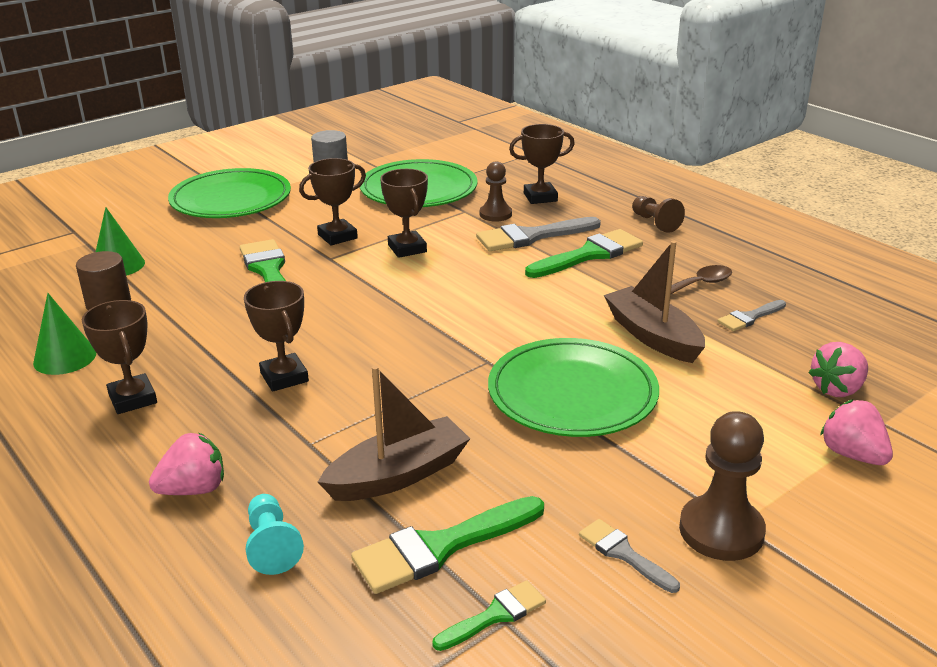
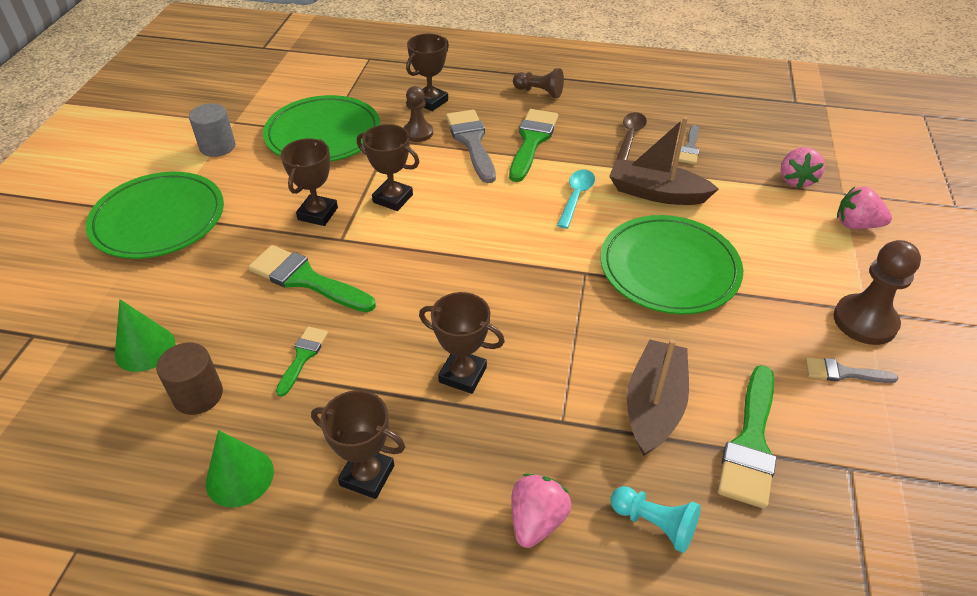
camera: 40 degrees left, 15 degrees up
green brush [432,580,546,651] -> green brush moved to [276,327,328,397]
grey brush [476,217,601,251] -> grey brush turned 135 degrees clockwise [446,110,496,183]
none -> turquoise spoon [557,169,595,229]

